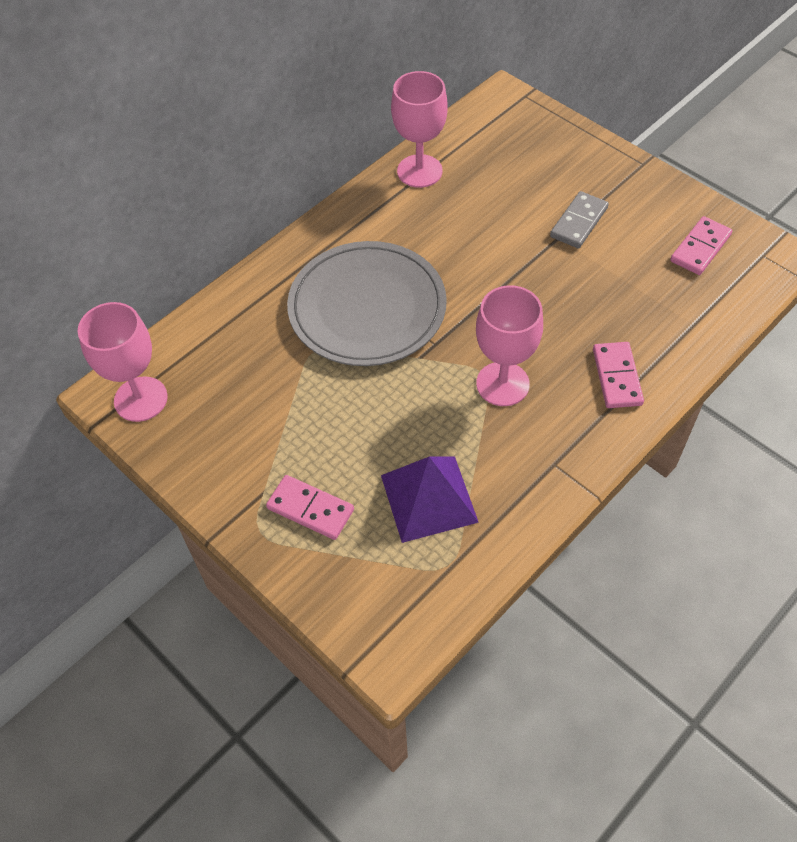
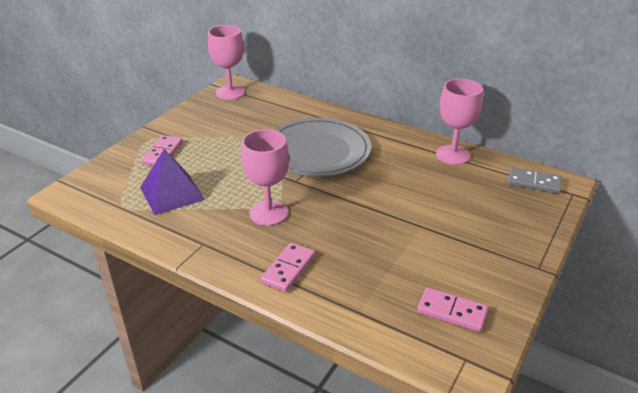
camera: 75 degrees right, 20 degrees down
grey domino [550,191,609,248] -> grey domino moved to [507,167,562,194]
pink domino [593,342,644,408] -> pink domino turned 45 degrees counterclockwise [260,242,315,292]

